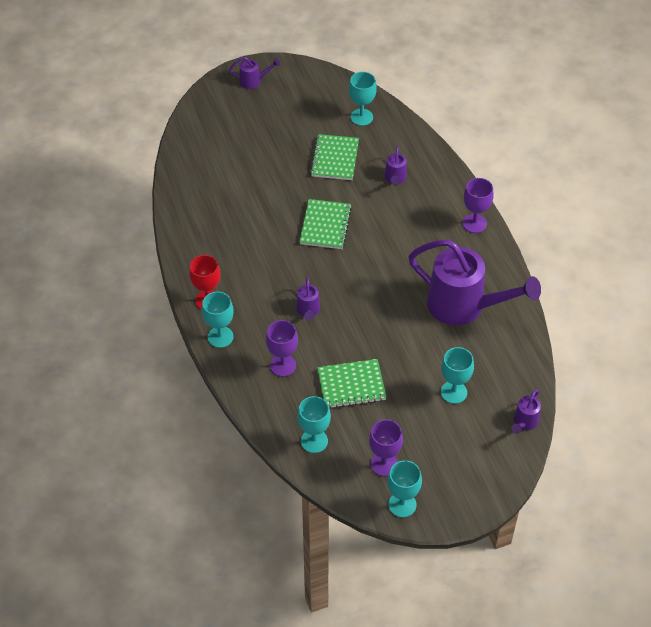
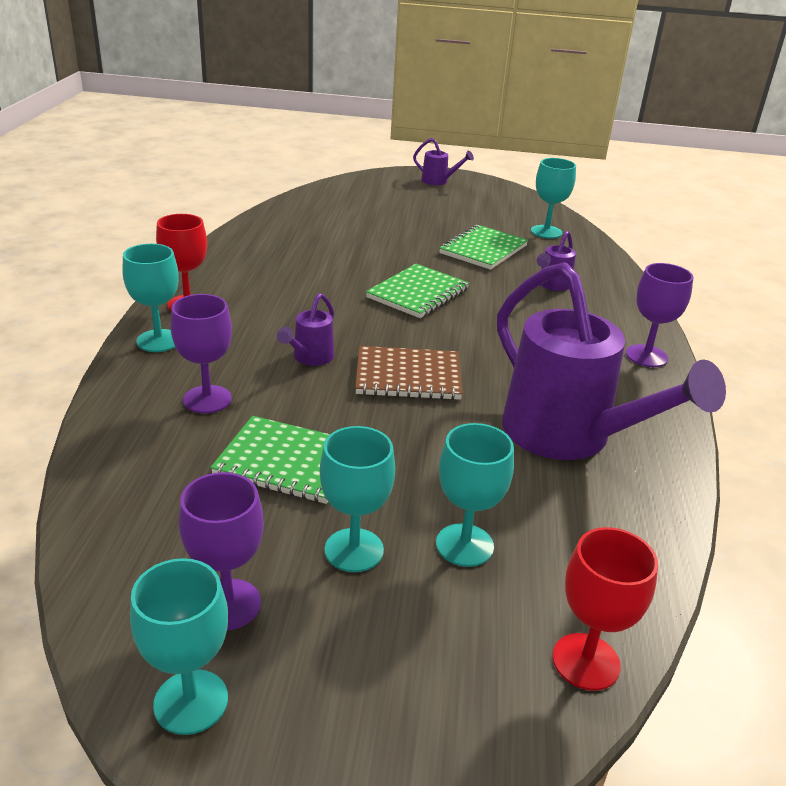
camera: 25 degrees right, 20 degrees down
turquoise goblet [297,396,331,453] -> turquoise goblet moved to [320,426,395,572]
purple watering can [511,389,541,434] -> red goblet [552,527,658,691]
none -> brown notebook [355,346,463,400]

